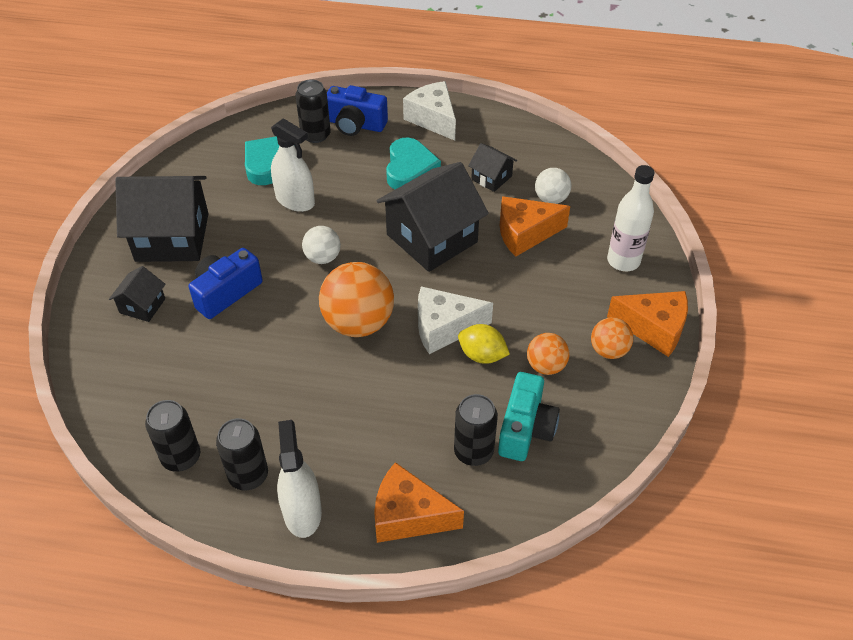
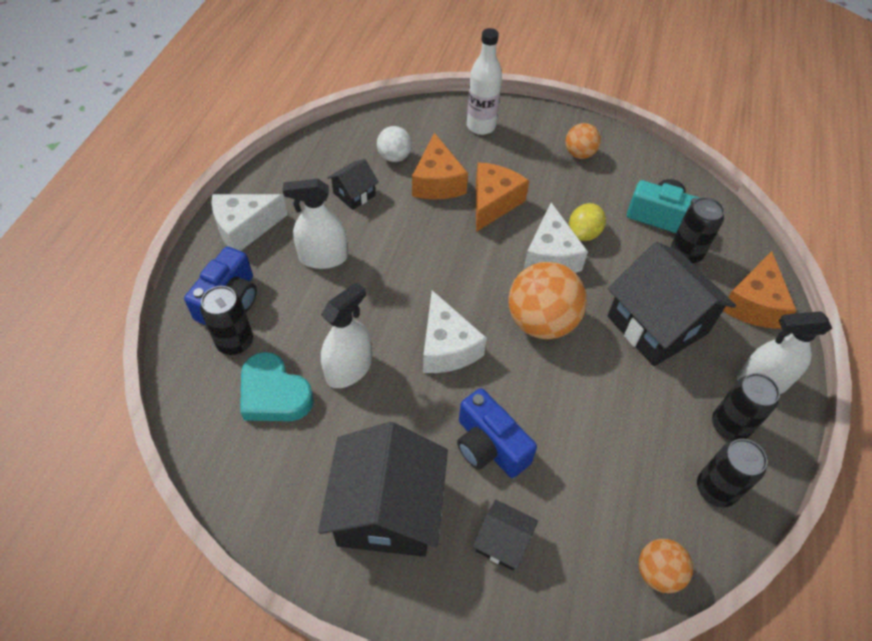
camera: 85 degrees left, 5 degrees up
white ball [302,226,341,264] -> white cheese [423,290,487,373]
black house [377,162,489,272] -> black house moved to [608,242,736,366]
turquoise heart [386,138,441,189] -> white spray bottle [283,179,348,269]
orange ball [527,333,570,375] -> orange ball moved to [639,539,693,594]
orange cheese [607,291,688,357] -> orange cheese moved to [476,162,529,232]

